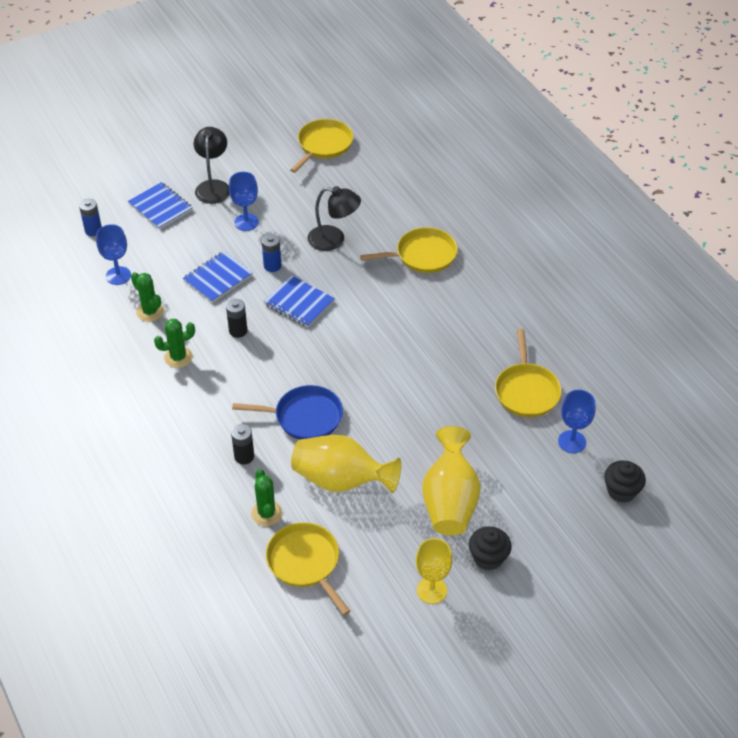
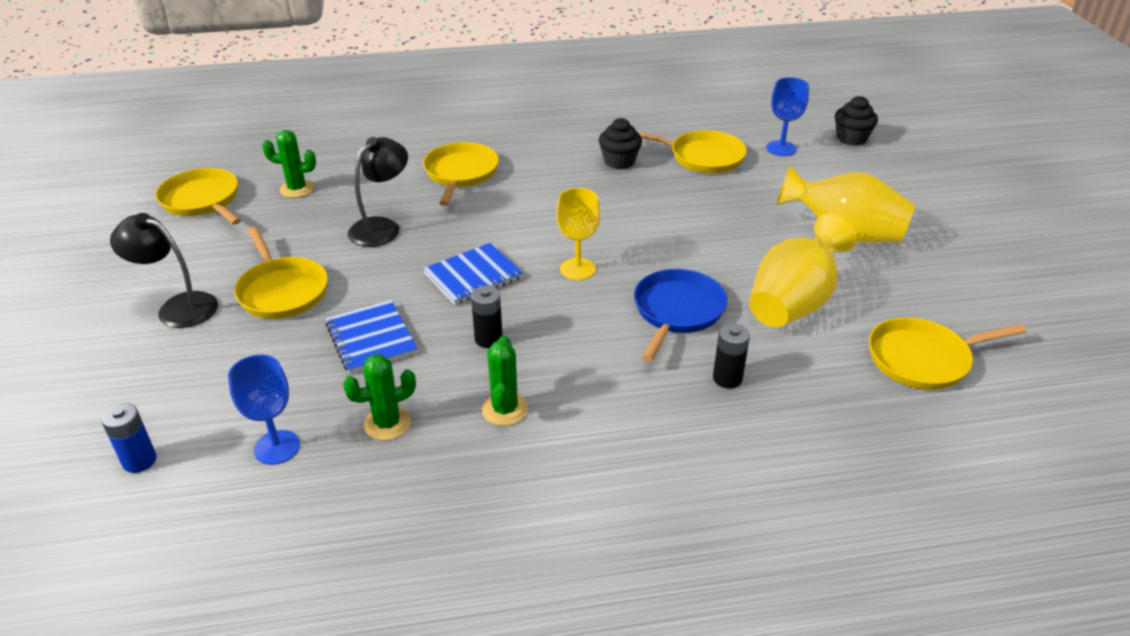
camera: 70 degrees left, 10 degrees down
blue notebook [128,182,193,230] -> none
blue goblet [229,172,259,231] -> yellow pan [234,227,328,319]
green cactus [251,469,283,526] -> green cactus moved to [262,130,316,198]
blue battery [262,234,281,272] -> none
yellow goblet [416,538,452,604] -> yellow goblet moved to [556,188,600,280]
black cupcake [469,526,512,571] -> black cupcake moved to [599,118,642,169]

